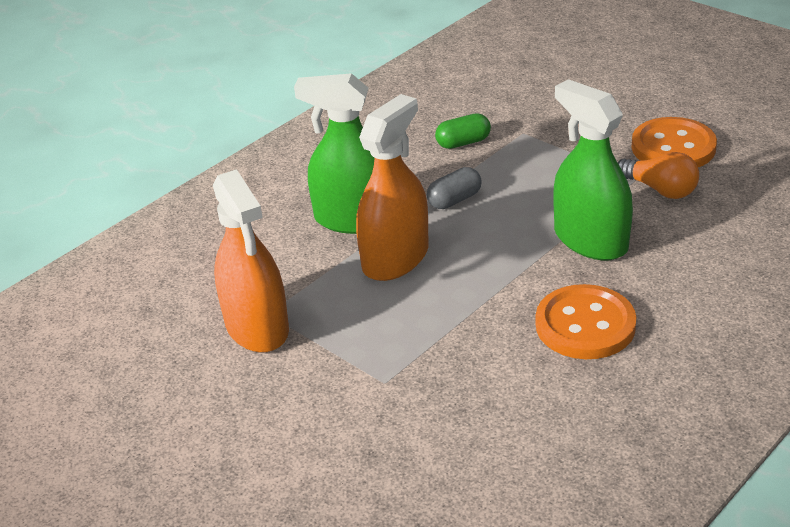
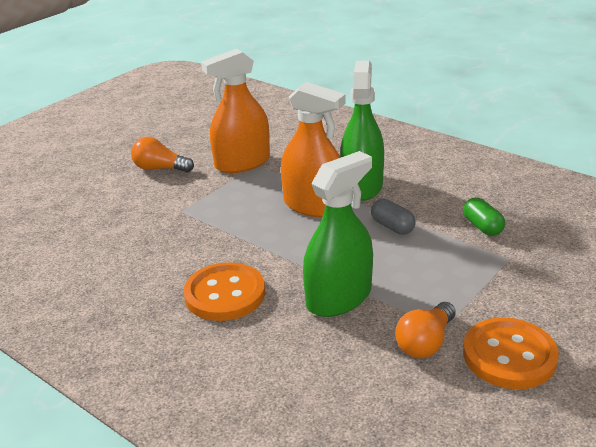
camera: 85 degrees right, 5 degrees down
none -> orange light bulb [131,137,194,173]

